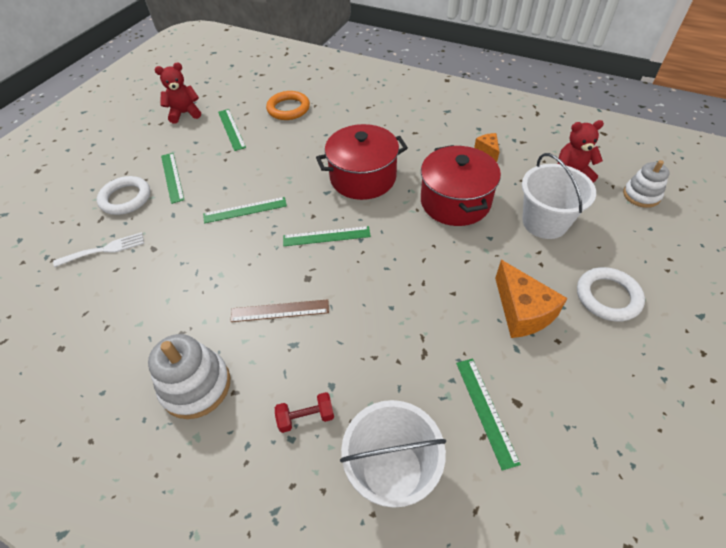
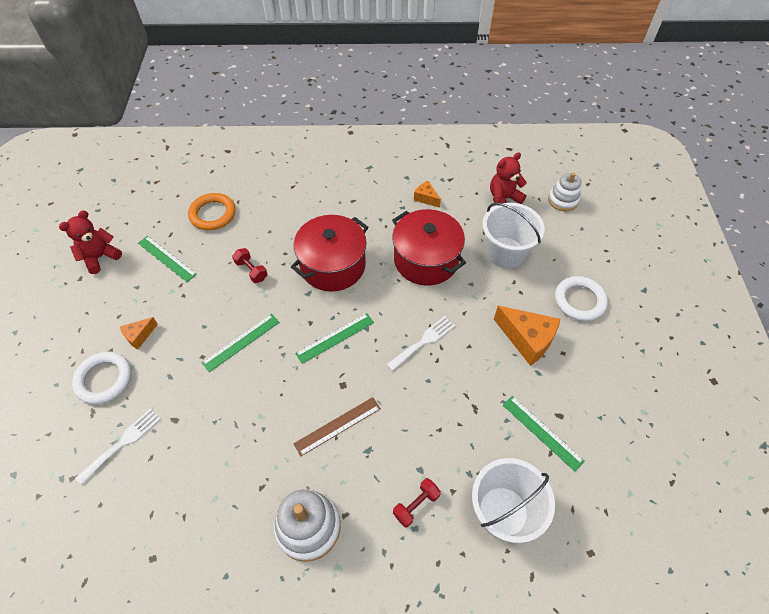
camera: 30 degrees left, 5 degrees up
green ruler [161,153,184,204] -> orange cheese [120,317,158,349]
none -> red dumbbell [232,248,268,283]
none -> white fork [386,316,455,371]

